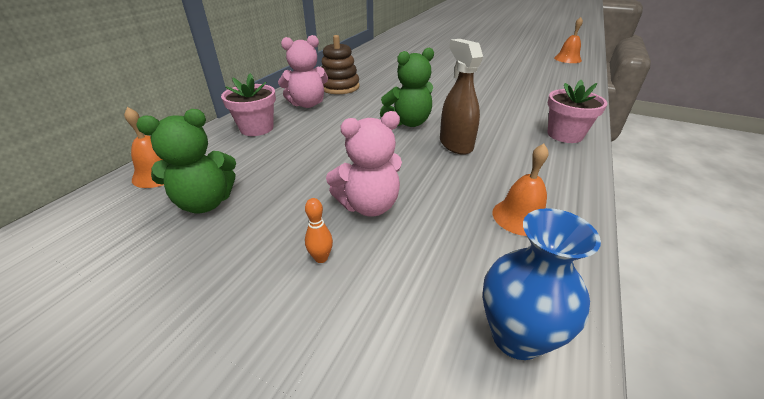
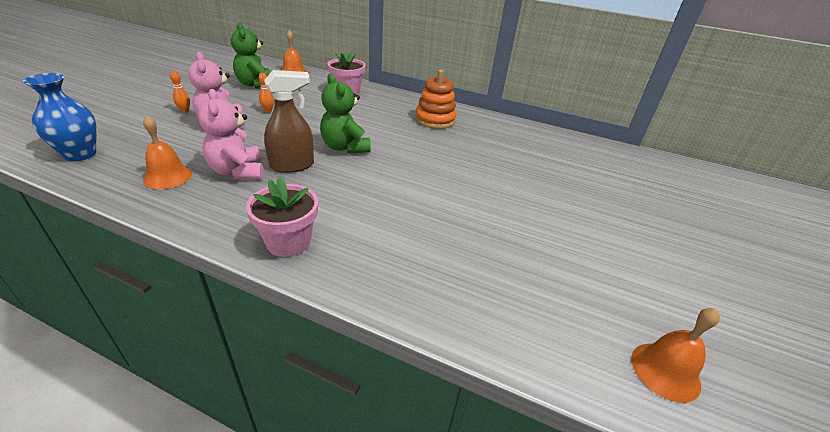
camera: 85 degrees right, 0 degrees up
pink teddy bear [278,35,328,108] -> pink teddy bear moved to [198,89,264,179]
brown stacking toy [322,35,359,94] -> orange stacking toy [415,70,457,129]
none -> orange bowling pin [259,72,274,113]

